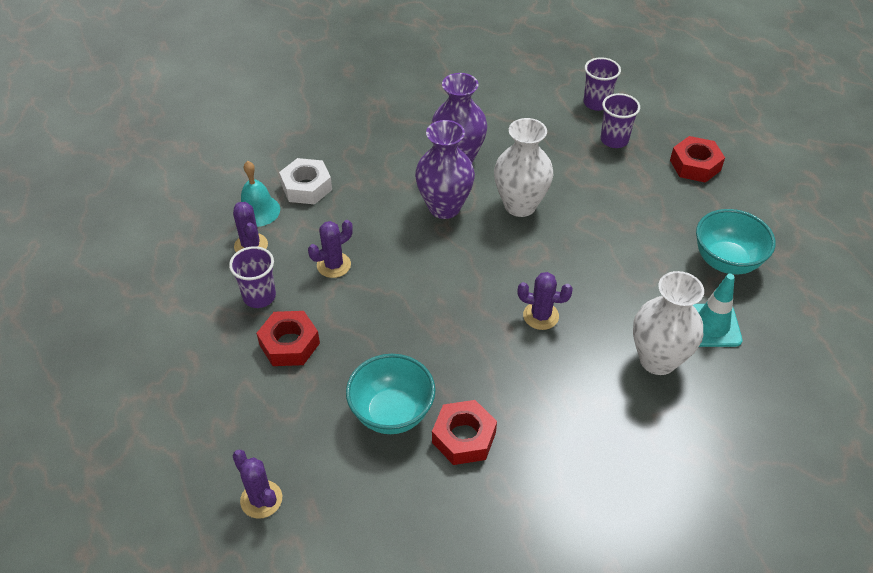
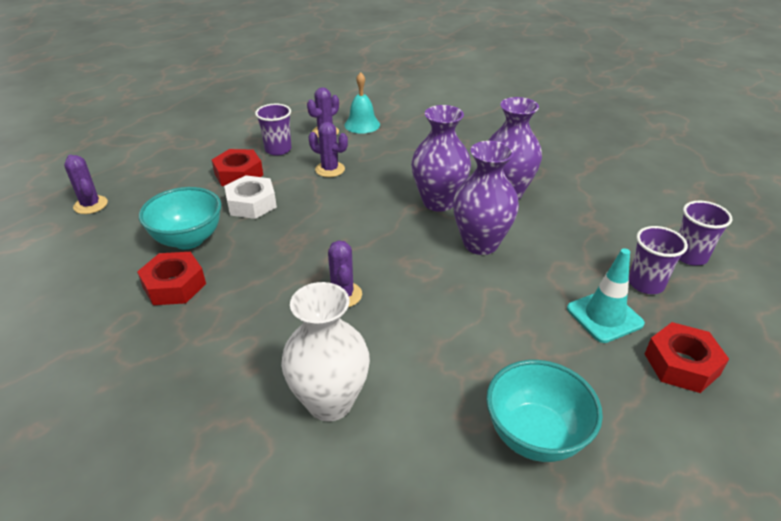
camera: 65 degrees right, 10 degrees down
purple cactus [232,450,282,519] -> purple cactus turned 60 degrees counterclockwise [64,155,108,214]
white nut [279,158,332,204] -> white nut moved to [224,175,277,219]
white vase [494,118,553,217] -> purple vase [453,141,519,255]
turquoise traffic cone [693,274,743,347] -> turquoise traffic cone moved to [567,248,645,343]

